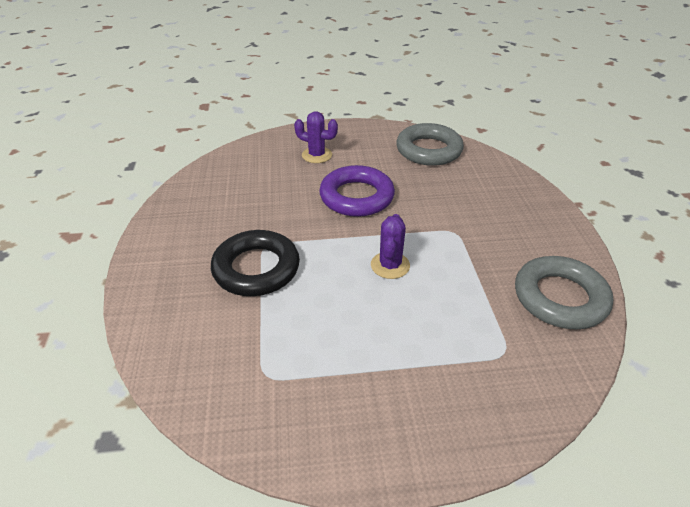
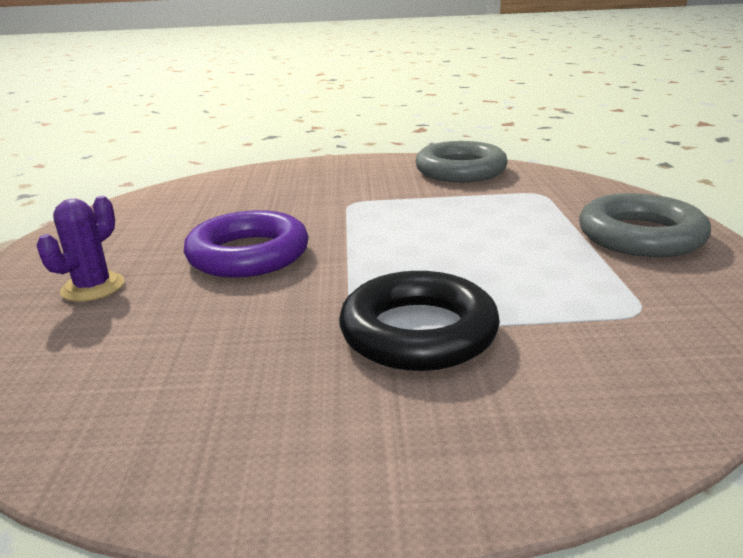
camera: 85 degrees left, 15 degrees down
purple cactus [371,214,410,279] -> none
grey ring [396,123,464,166] -> grey ring moved to [579,193,711,257]

